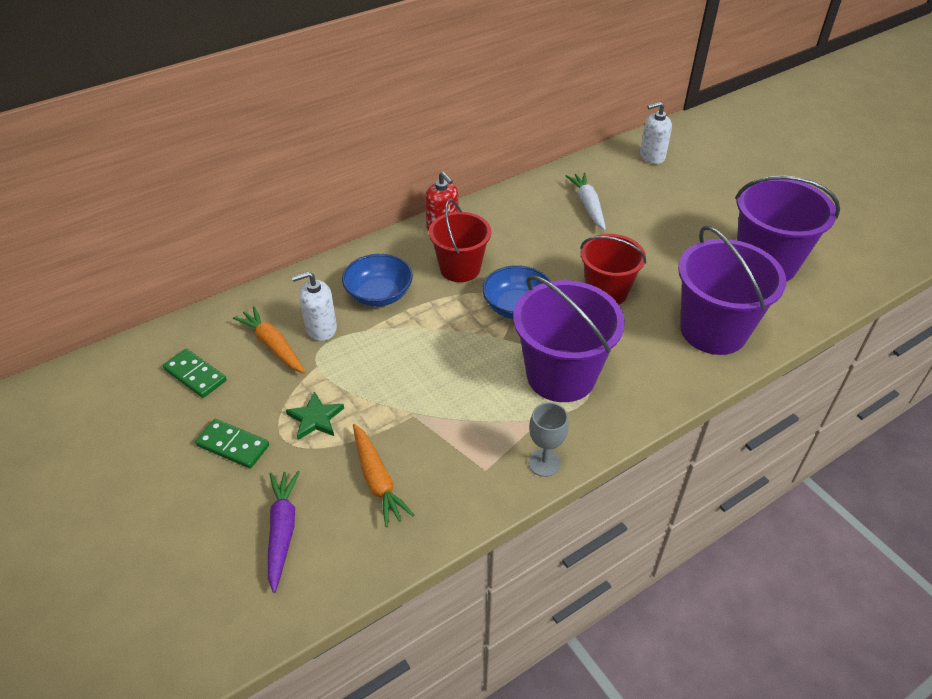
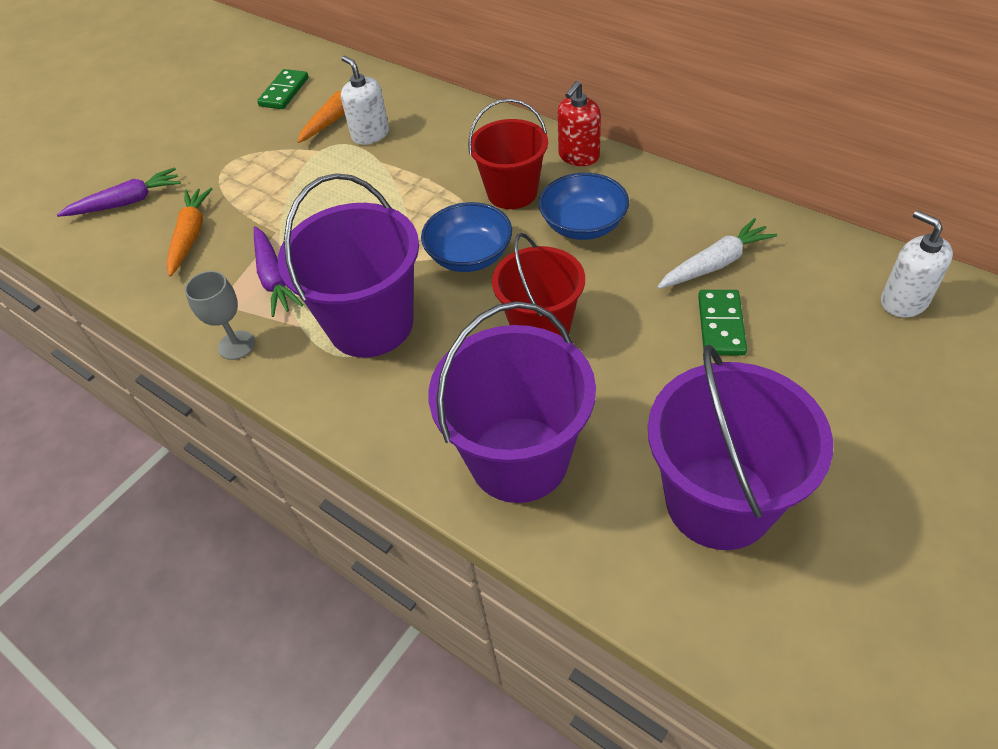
camera: 75 degrees right, 5 degrees up
green domino [195,419,269,468] -> green domino moved to [698,290,747,356]
green star [286,391,344,440] -> none
blue bowl [342,254,413,307] -> blue bowl moved to [539,173,629,240]
orange carrot [353,424,414,527] -> orange carrot turned 135 degrees clockwise [166,188,213,277]
none -> purple carrot [254,226,303,317]

